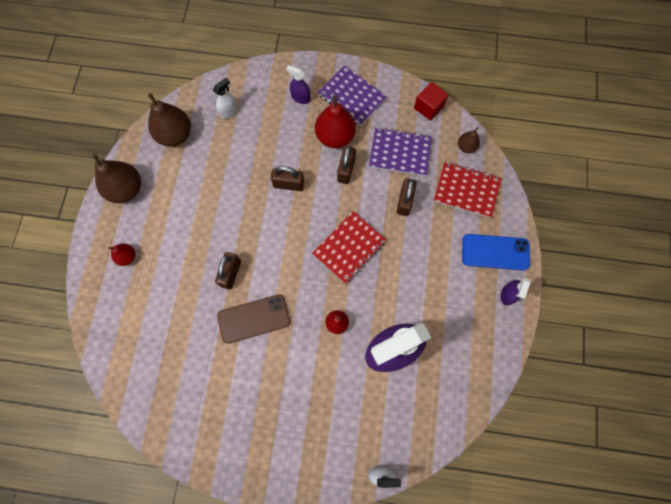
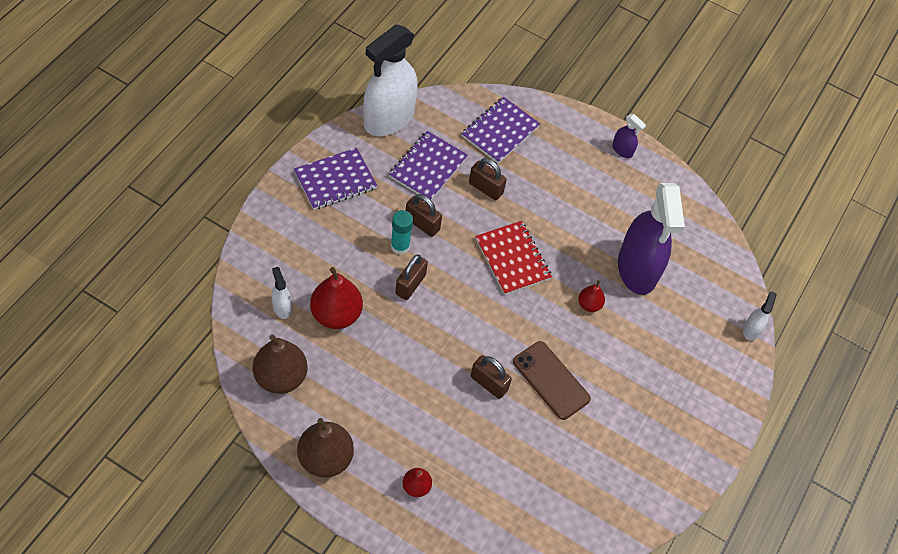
camera: 75 degrees left, 15 degrees down
brown phone [217,294,290,344] -> brown phone turned 45 degrees counterclockwise [513,341,591,420]
purple spray bottle [286,65,310,104] -> none
red pear [315,95,356,148] -> red pear moved to [310,267,363,329]
red cube [414,82,448,121] -> white spray bottle [363,25,418,136]
red notebook [434,162,501,218] -> purple notebook [461,97,540,164]
brown pear [458,127,480,153] -> none
blue phone [462,234,530,271] -> none
none -> turquoise glue stick [391,210,413,255]

